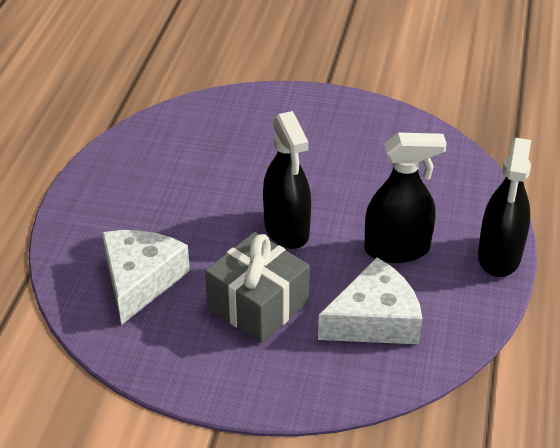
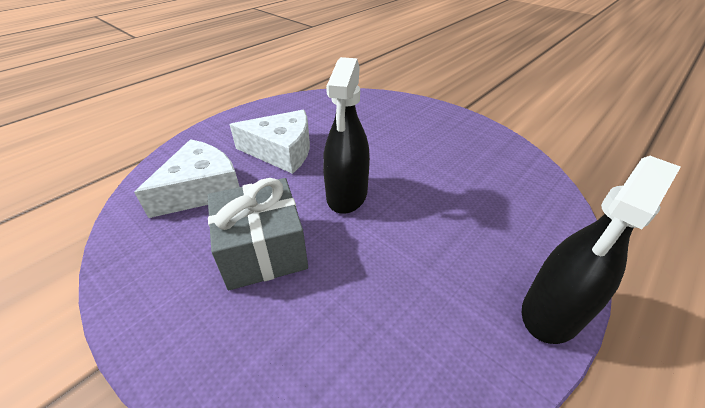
camera: 30 degrees right, 0 degrees up
white cheese [318,257,422,344] -> white cheese moved to [229,110,310,174]
black spray bottle [364,132,447,263] -> none

